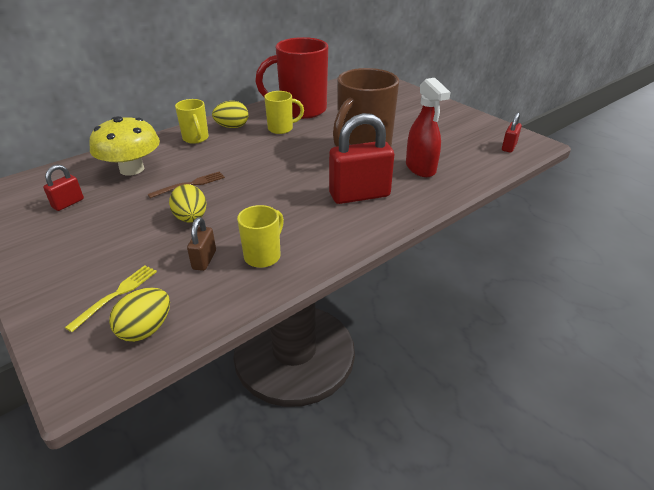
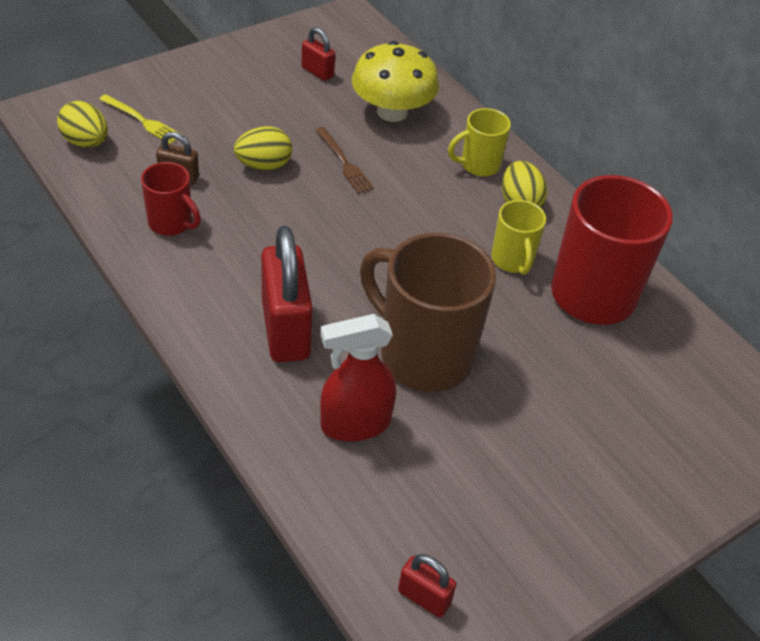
camera: 90 degrees right, 10 degrees up
yellow mug [237,205,284,268] -> red mug [141,162,201,236]

